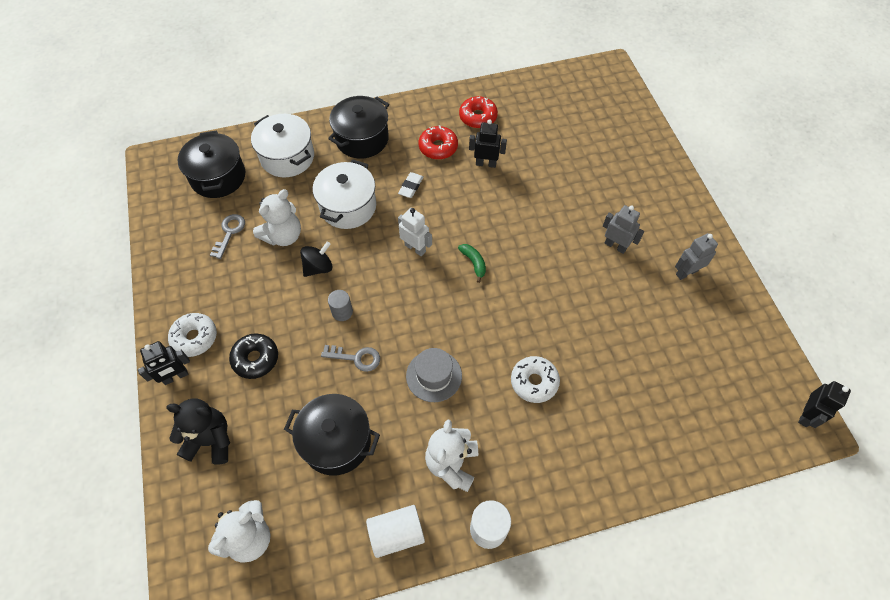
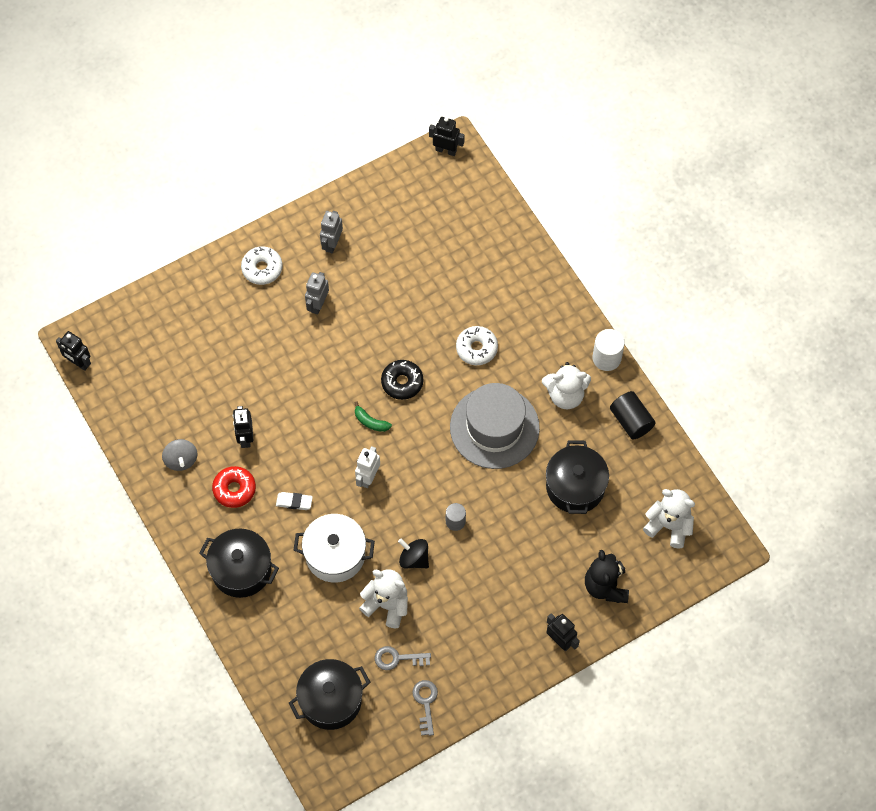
camera: 105 degrees left, 5 degrees up
white donut [168,313,217,357] -> white donut moved to [241,246,282,285]
black donut [229,334,278,379] -> black donut moved to [381,360,423,400]
white pot [251,114,314,178] -> none
grey key [321,345,380,372] -> grey key moved to [412,680,438,736]
white cylinder [366,505,425,558] -> black cylinder [610,391,656,439]
grey hat [406,348,462,402] -> grey hat [450,383,540,469], size x1.80
green banana [458,244,486,283] -> green banana turned 105 degrees counterclockwise [354,401,392,432]
red donut [459,96,498,128] -> grey spinning top [162,439,198,471]
grey robot [675,233,718,280] -> grey robot turned 60 degrees clockwise [320,211,343,253]
none -> black robot [56,331,91,371]

